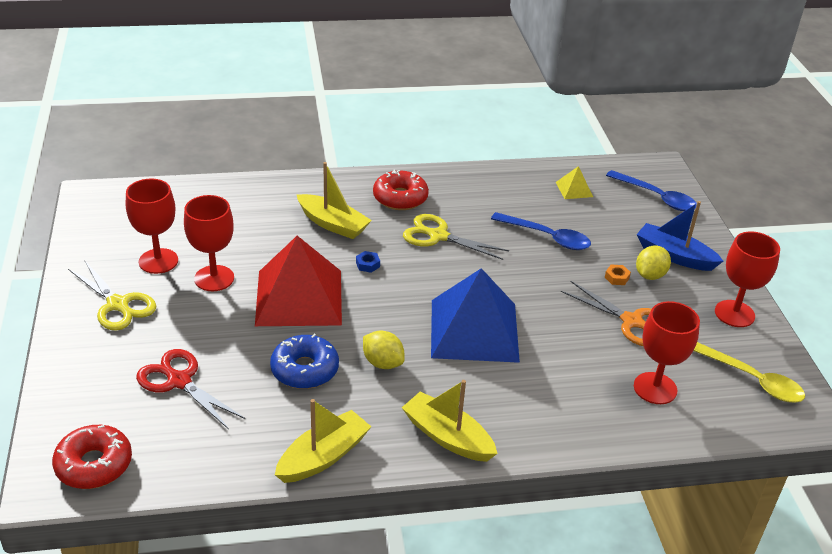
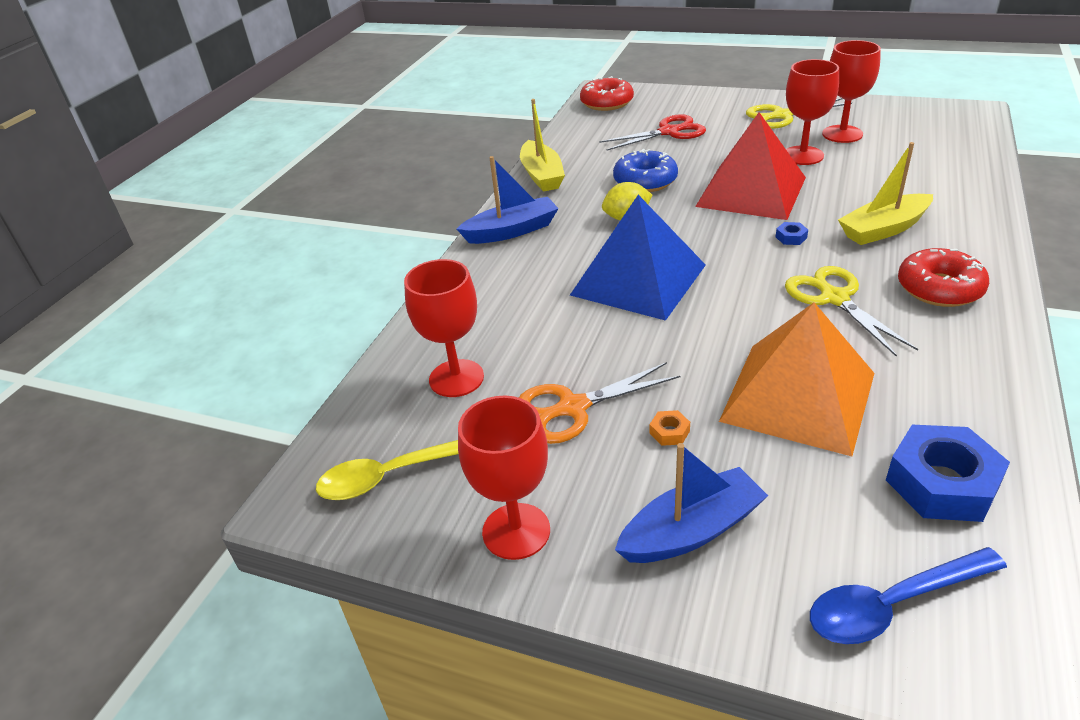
camera: 125 degrees right, 0 degrees up
yellow boat [402,380,498,462] -> blue boat [457,156,559,244]
yellow scissors [403,214,509,260] -> yellow scissors turned 75 degrees counterclockwise [785,266,918,357]
blue spoon [491,212,591,250] -> orange pyramid [719,302,874,456]
yellow pyramid [556,166,593,199] -> blue nut [886,425,1010,522]
yellow lemon [636,246,671,280] -> none

